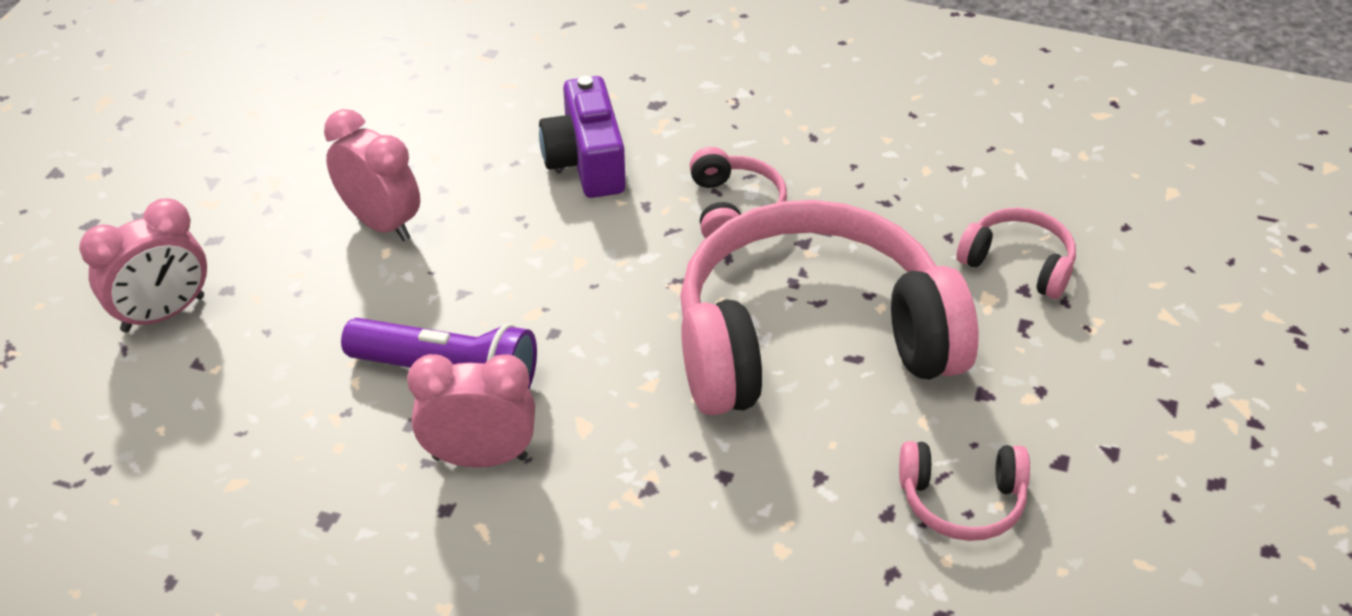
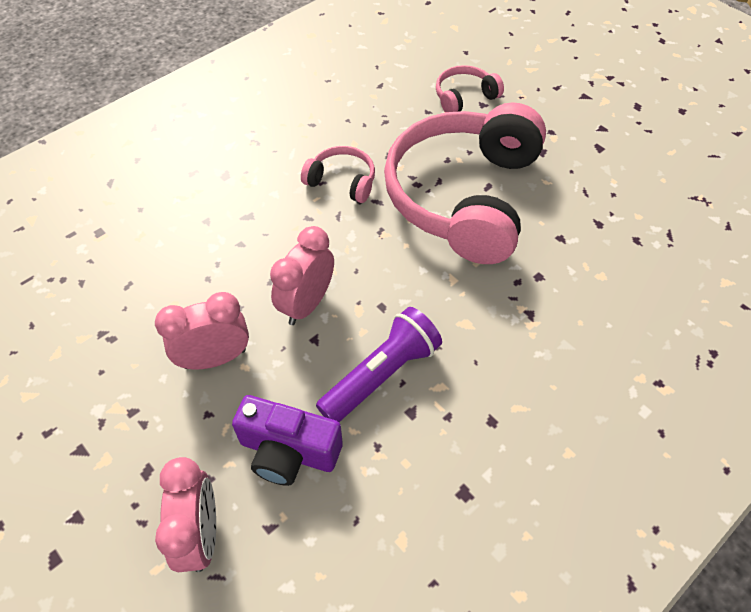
camera: 60 degrees left, 10 degrees up
pink clock [407,354,535,468] -> pink clock moved to [270,226,334,325]
purple camera [539,76,626,198] -> purple camera moved to [232,395,343,486]
pink headphones [899,441,1030,541] -> none

